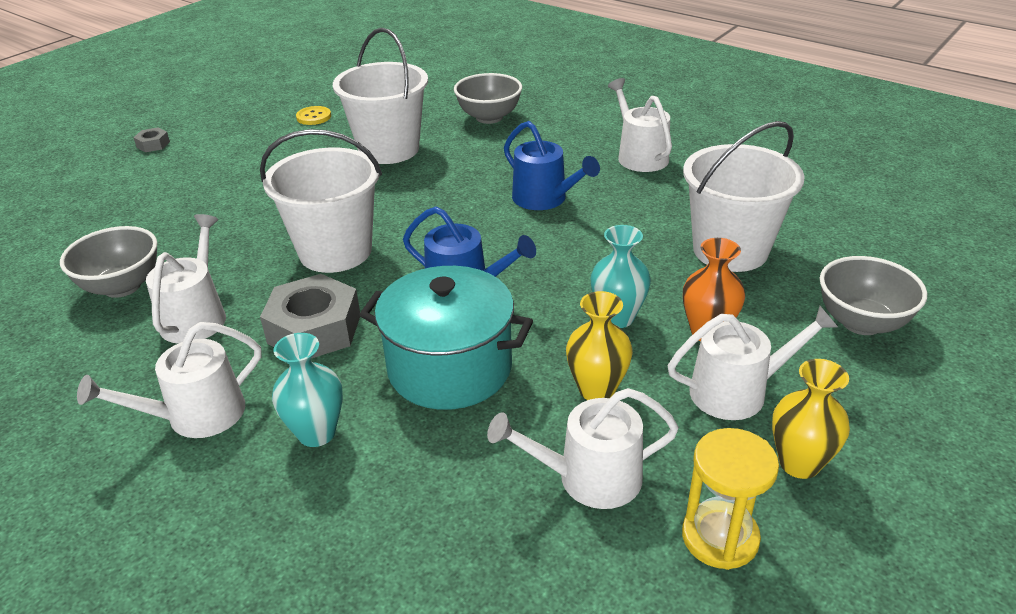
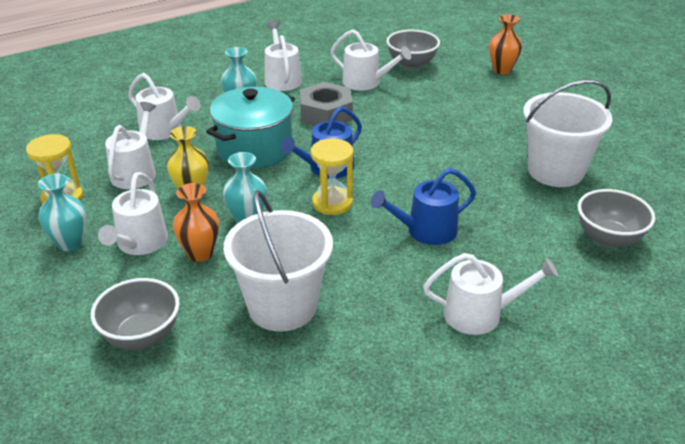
camera: 110 degrees right, 0 degrees up
grey nut [133,128,170,152] -> none
white bucket [260,129,382,273] -> none
yellow button [296,106,331,125] -> none
yellow vase [772,359,850,479] -> turquoise vase [38,174,86,251]
none -> white watering can [128,73,200,140]
none -> yellow hourglass [311,138,353,215]
none -> orange vase [489,14,522,74]

